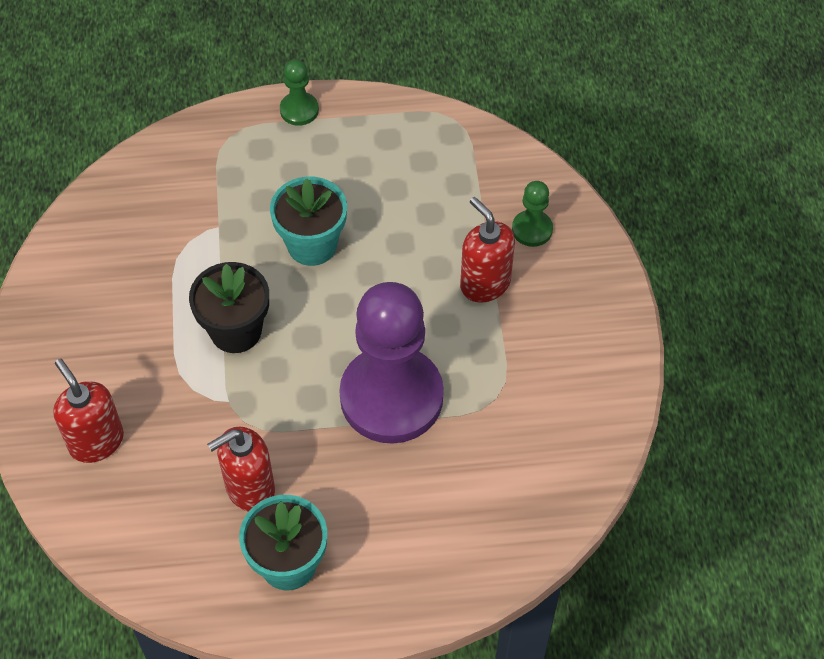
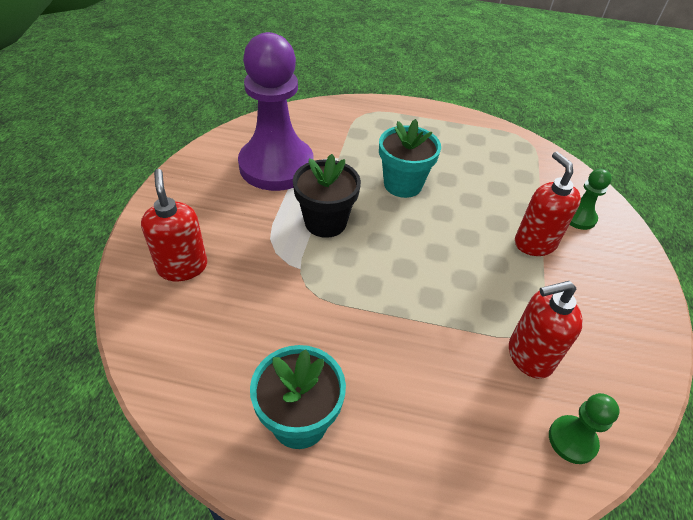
camera: 15 degrees right, 10 degrees down
red soap dispenser [207,426,275,512] -> red soap dispenser moved to [509,281,583,379]
green pawn [280,59,319,126] -> green pawn moved to [549,393,620,464]
purple pawn [339,282,444,444] -> purple pawn moved to [238,32,314,191]

